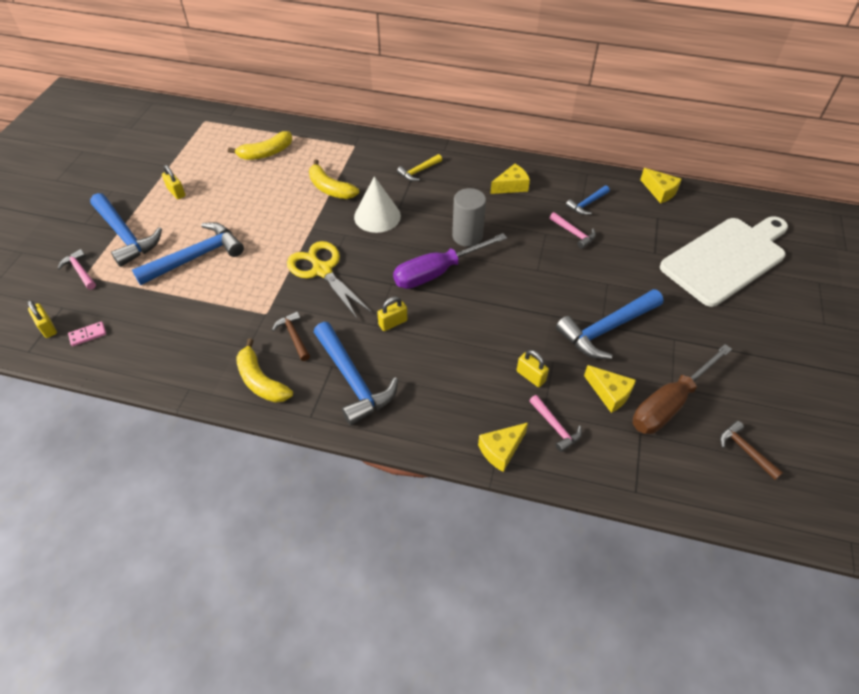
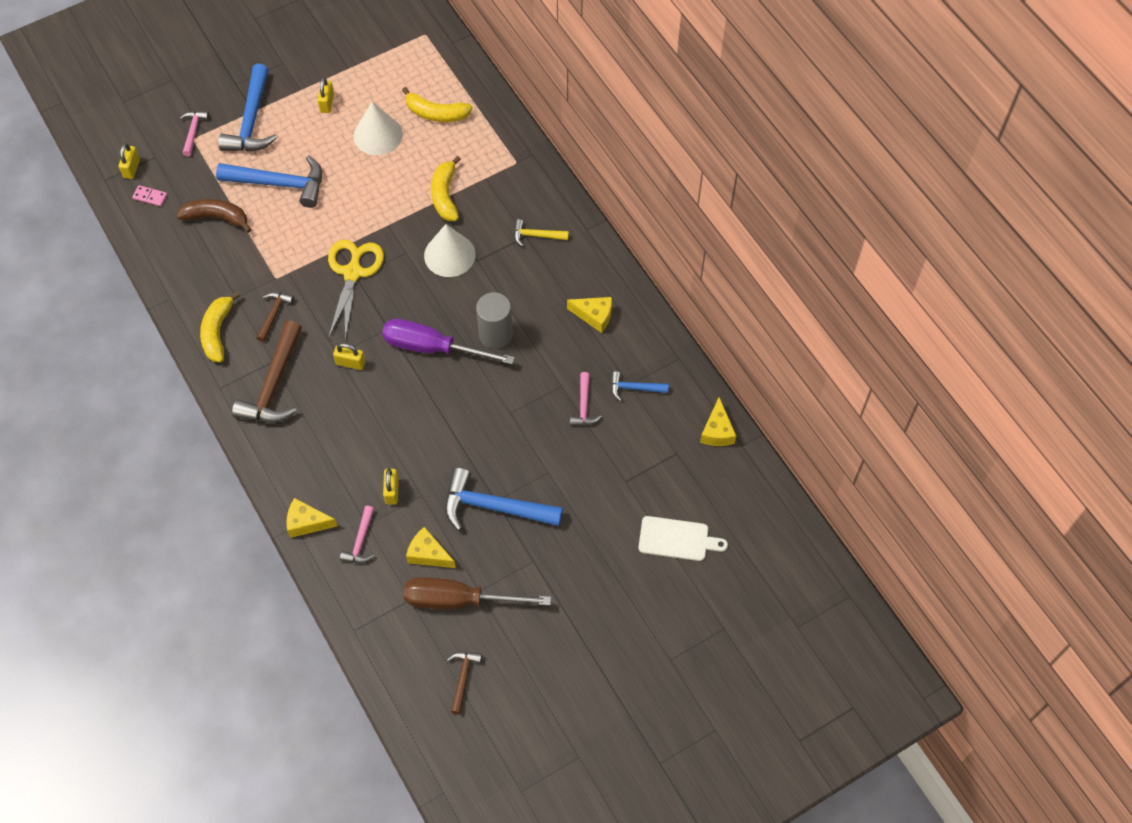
camera: 45 degrees right, 10 degrees up
blue hammer [314,322,398,426] -> brown hammer [232,320,302,423]
yellow cheese [584,365,636,413] -> yellow cheese turned 120 degrees clockwise [406,527,456,568]
white cutting board [660,216,788,307] -> white cutting board [638,516,728,561], size x0.49
none -> brown banana [176,199,252,233]
none -> white cone [354,102,403,155]

